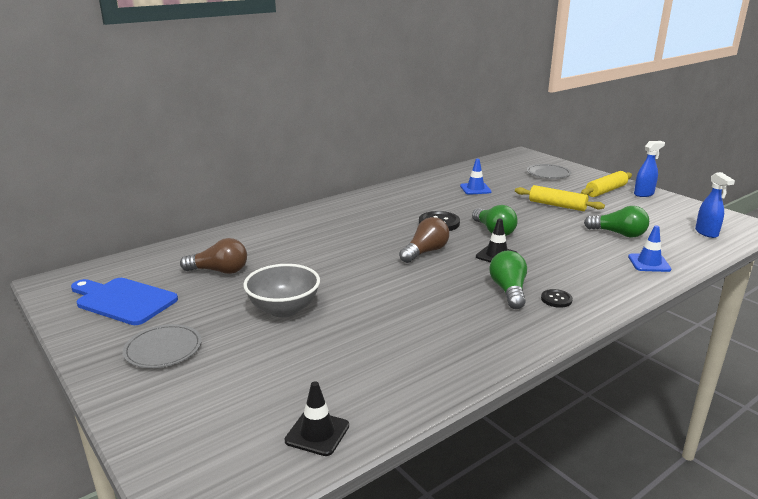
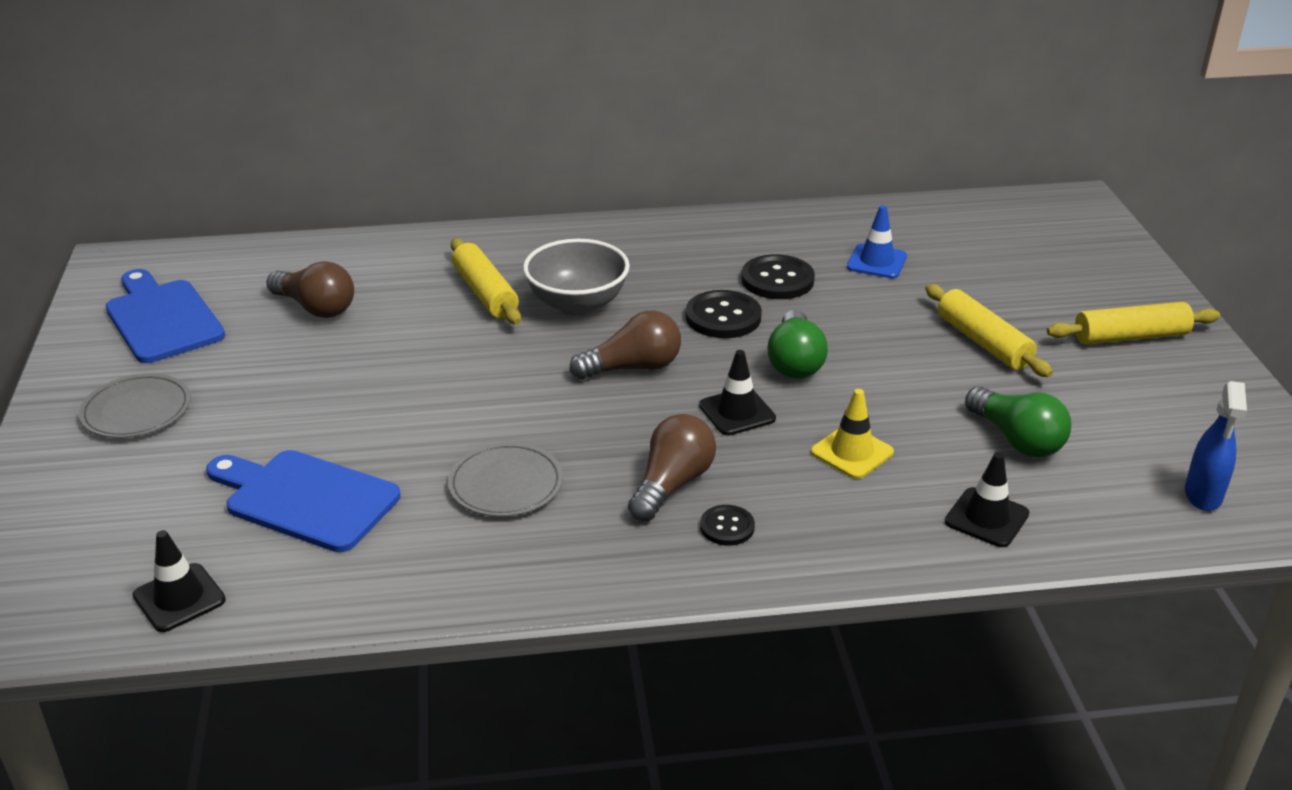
camera: 30 degrees right, 10 degrees up
grey bowl [243,264,320,317] -> grey bowl moved to [523,239,630,316]
green light bulb [489,251,527,309] -> brown light bulb [628,414,716,521]
grey plate [527,164,571,179] -> grey plate moved to [448,442,563,517]
blue traffic cone [628,225,671,272] -> black traffic cone [945,452,1029,547]
blue spray bottle [634,141,665,197] -> none
none -> blue cutting board [206,450,400,552]
none -> yellow rolling pin [451,239,521,325]
none -> black button [741,254,815,299]
none -> yellow traffic cone [811,389,894,479]

